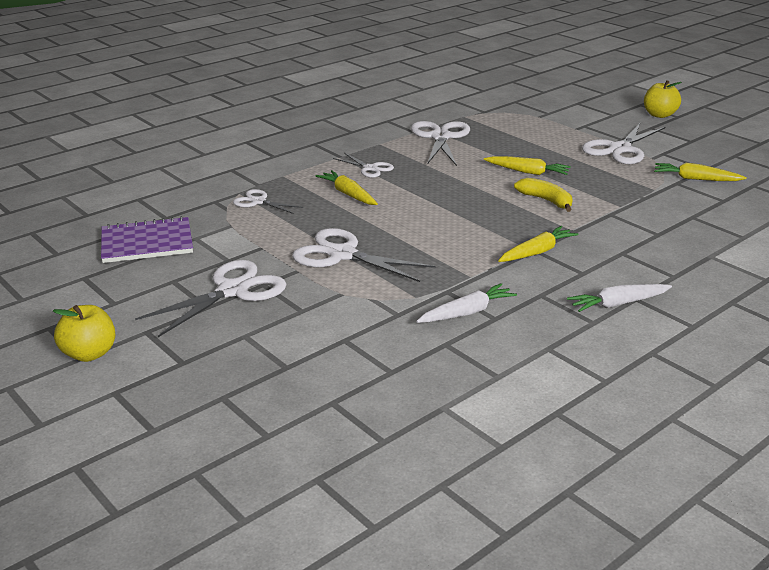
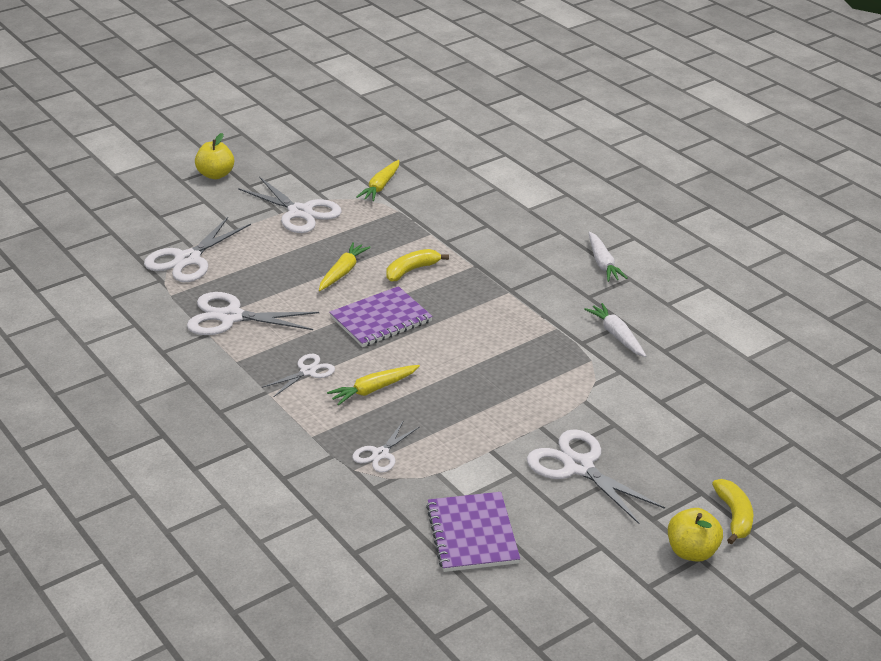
camera: 85 degrees left, 5 degrees up
white scissors [292,228,436,282] -> white scissors moved to [144,217,251,282]
yellow carrot [498,226,578,262] -> none
none -> purple notebook [329,286,433,347]
none -> yellow banana [712,479,753,544]

